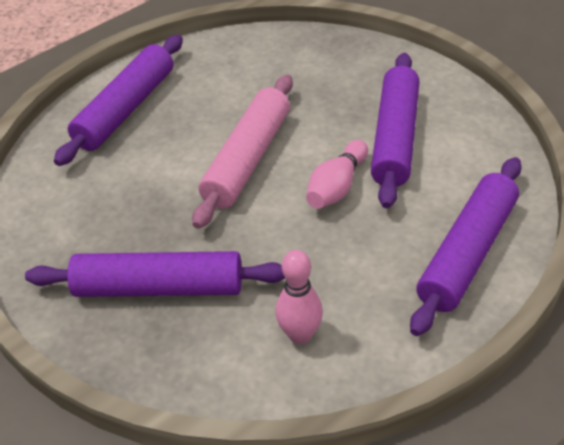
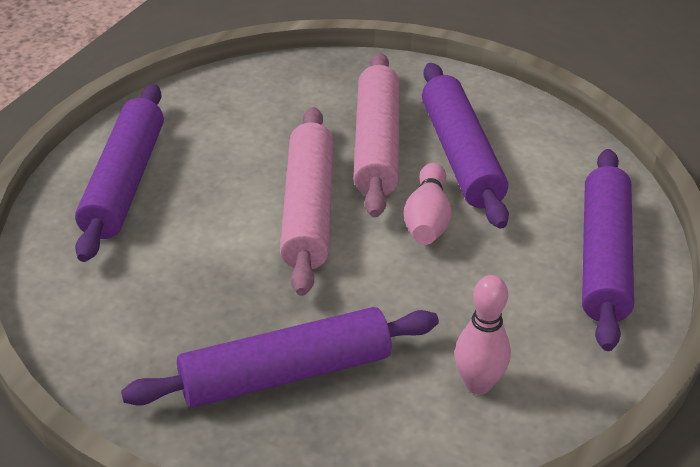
camera: 25 degrees left, 5 degrees down
none -> pink rolling pin [353,53,400,217]

